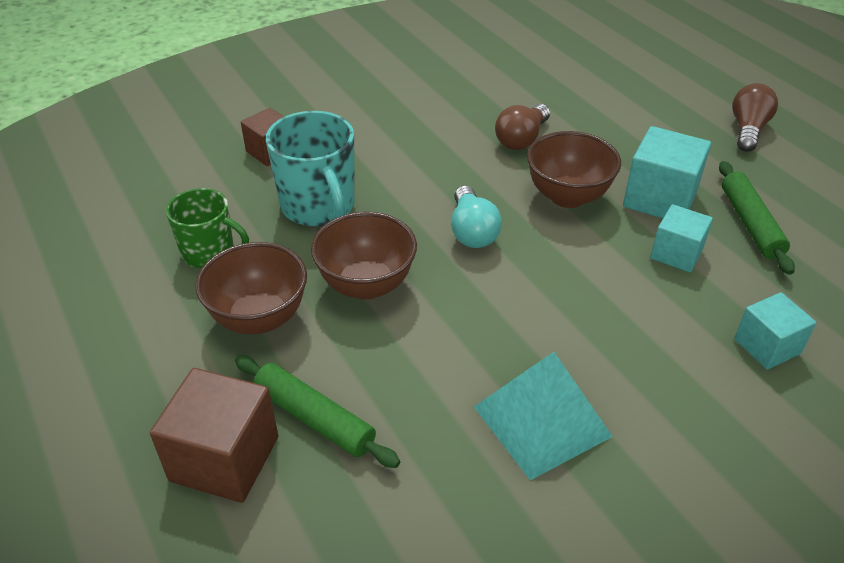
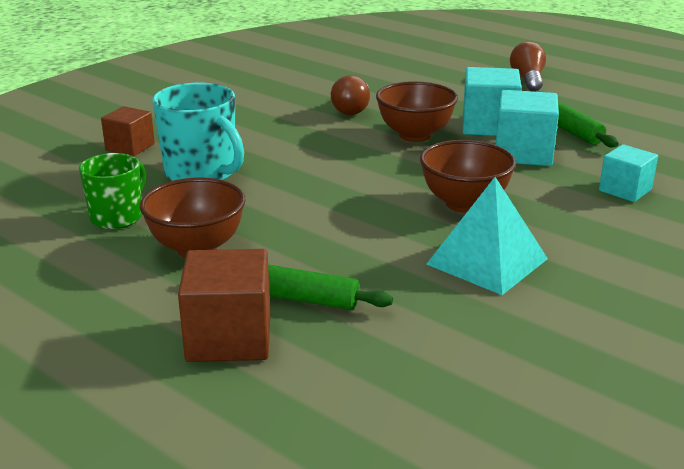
camera: 20 degrees left, 15 degrees down
green mug [166,188,249,268] -> green mug turned 60 degrees counterclockwise [79,153,146,229]
brown bowl [311,212,417,300] -> brown bowl moved to [420,140,516,213]
turquoise light bulb [451,186,502,248] -> none
turquoise cube [650,204,713,272] -> turquoise cube [496,90,559,166], size x1.56

